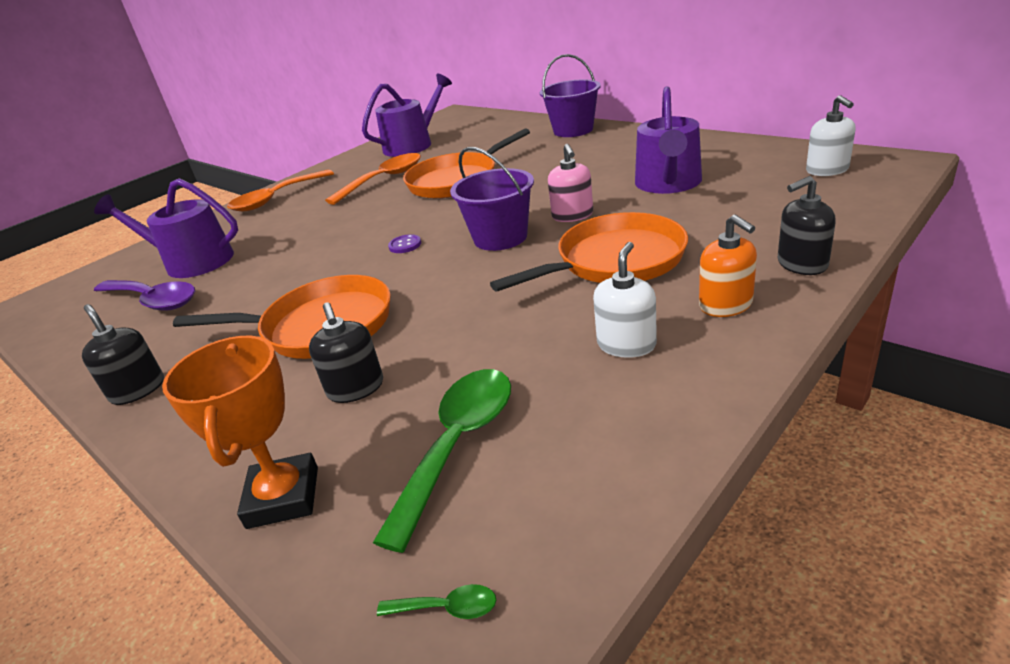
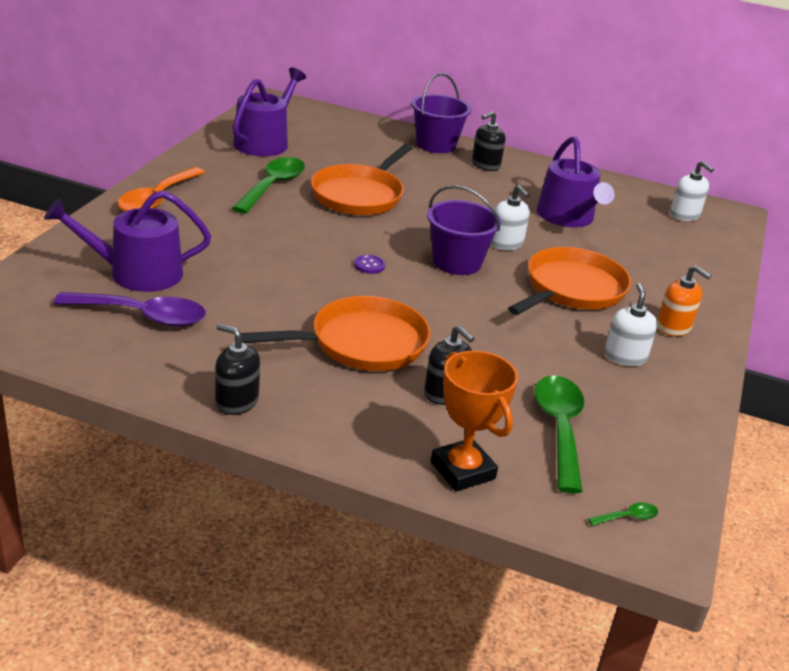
camera: 30 degrees left, 0 degrees up
orange spoon [325,153,421,205] -> green spoon [232,157,305,214]
pink soap dispenser [548,144,593,222] -> white soap dispenser [490,185,530,250]
black soap dispenser [778,176,836,275] -> black soap dispenser moved to [472,111,506,171]

